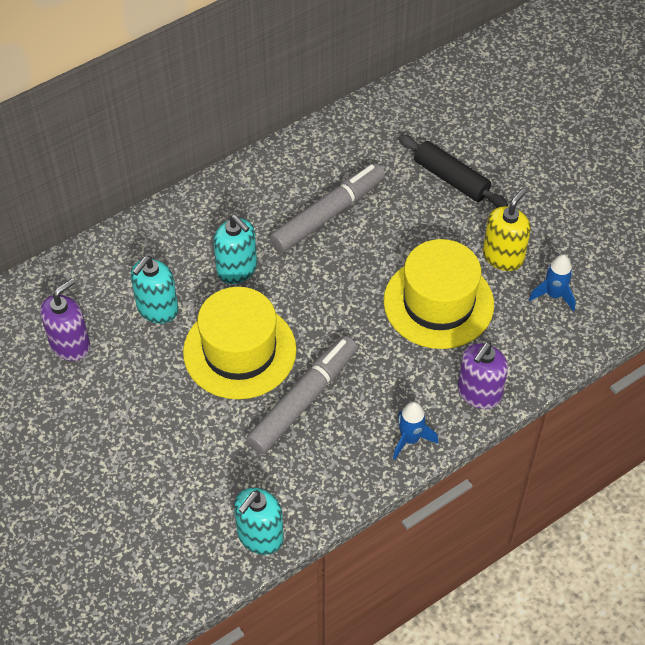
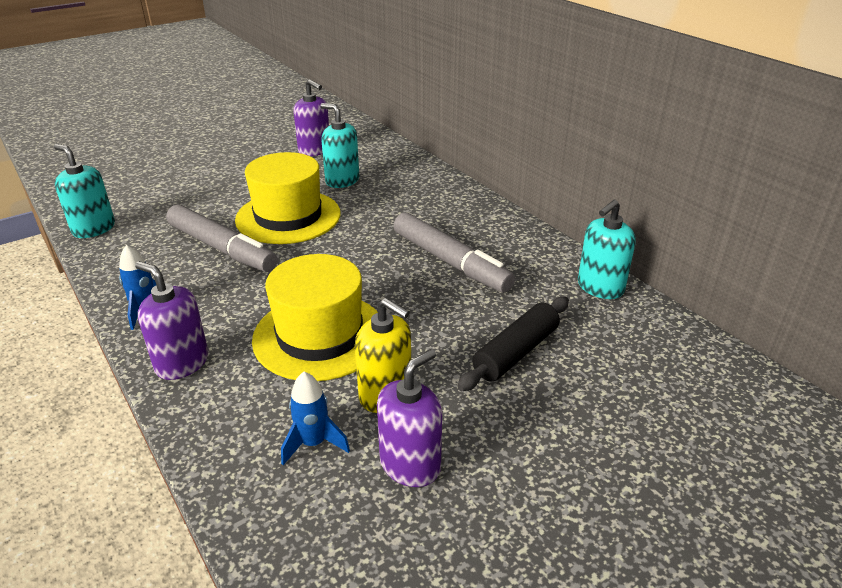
camera: 90 degrees right, 20 degrees down
turquoise soap dispenser [213,215,257,284] -> turquoise soap dispenser moved to [578,200,636,299]
none -> purple soap dispenser [377,349,442,487]

